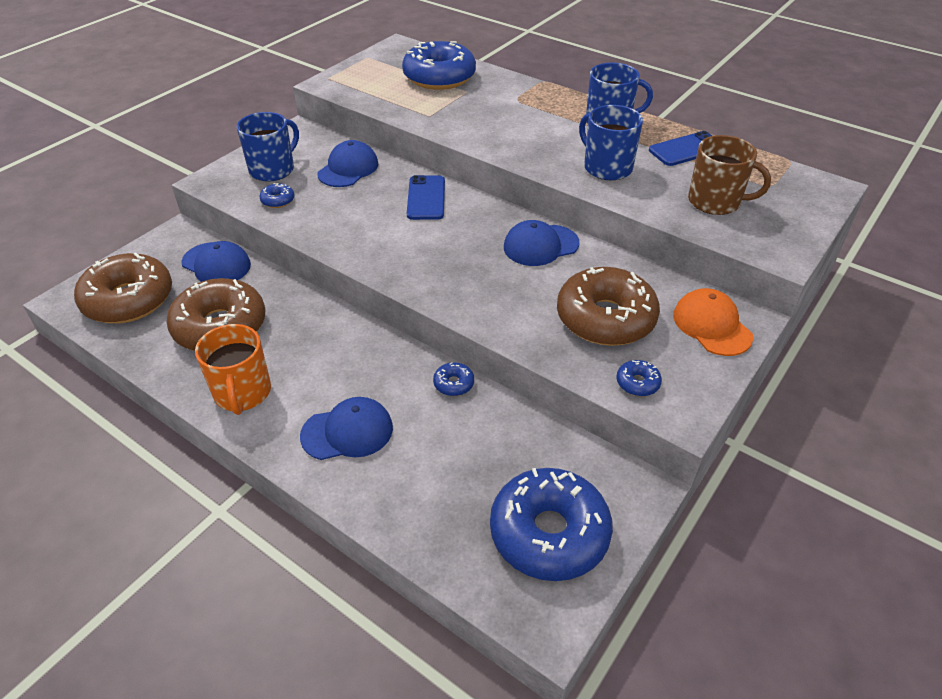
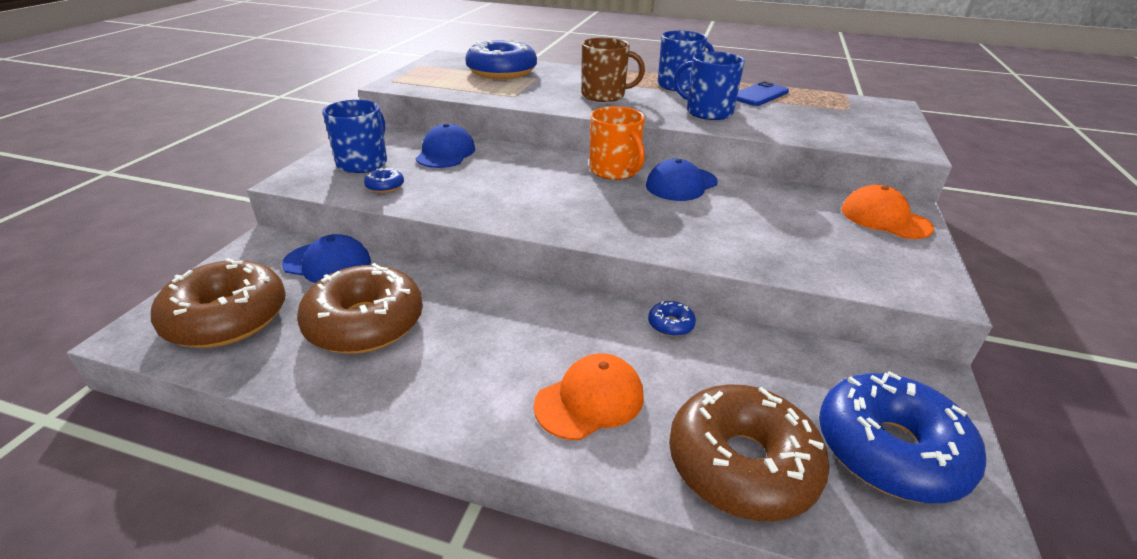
camera: 20 degrees left, 10 degrees down
orange mug [195,324,271,415] -> orange mug moved to [589,106,645,180]
blue cap [300,397,393,460] -> orange cap [534,353,644,440]
blue phone [407,175,445,220] -> none
brown donut [557,267,660,346] -> brown donut moved to [669,384,830,522]
blue donut [616,360,662,396] -> none
brown mug [688,135,771,215] -> brown mug moved to [581,38,645,102]

